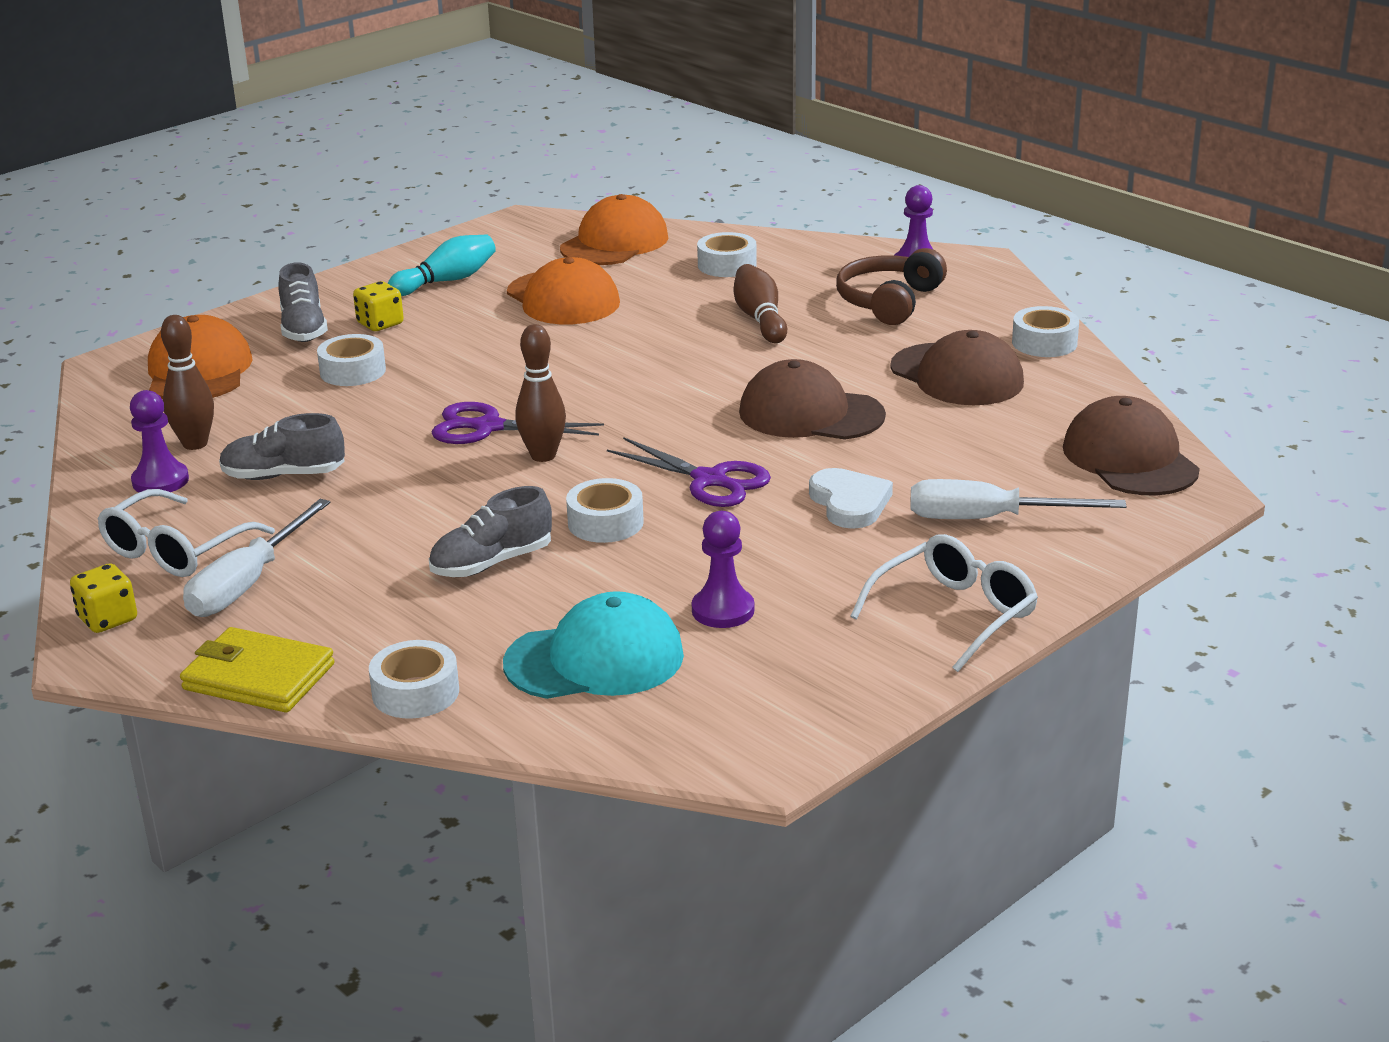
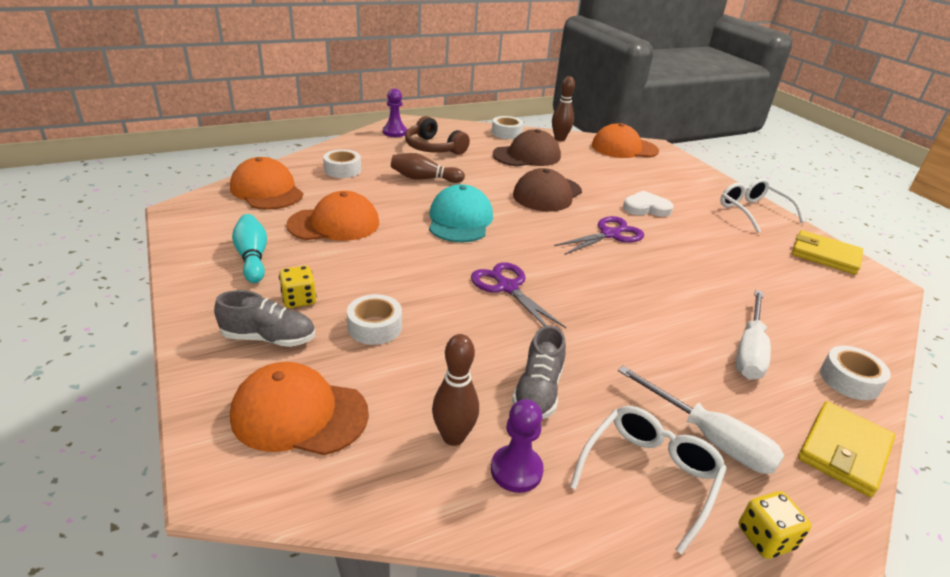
camera: 75 degrees left, 5 degrees up
white glasses [97,489,275,577] -> white glasses turned 105 degrees counterclockwise [570,406,727,555]
grey shoe [429,486,552,577] -> none
purple scissors [432,402,604,444] -> purple scissors turned 120 degrees clockwise [471,262,566,328]
turquoise cap [503,591,684,699] -> turquoise cap moved to [429,184,493,242]
brown bowling pin [516,324,566,462] -> brown bowling pin moved to [552,76,575,141]
white tape [566,478,644,543] -> none
purple pawn [692,511,754,628] -> none
white screwdriver [910,479,1126,519] -> white screwdriver moved to [736,290,771,380]
brown cap [1063,396,1200,496] -> orange cap [592,123,659,158]
none -> yellow wallet [792,230,863,275]

